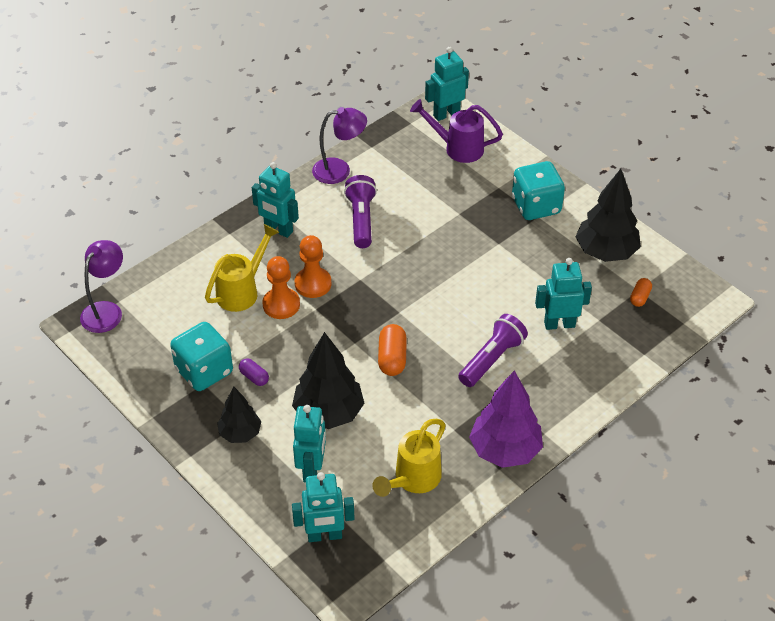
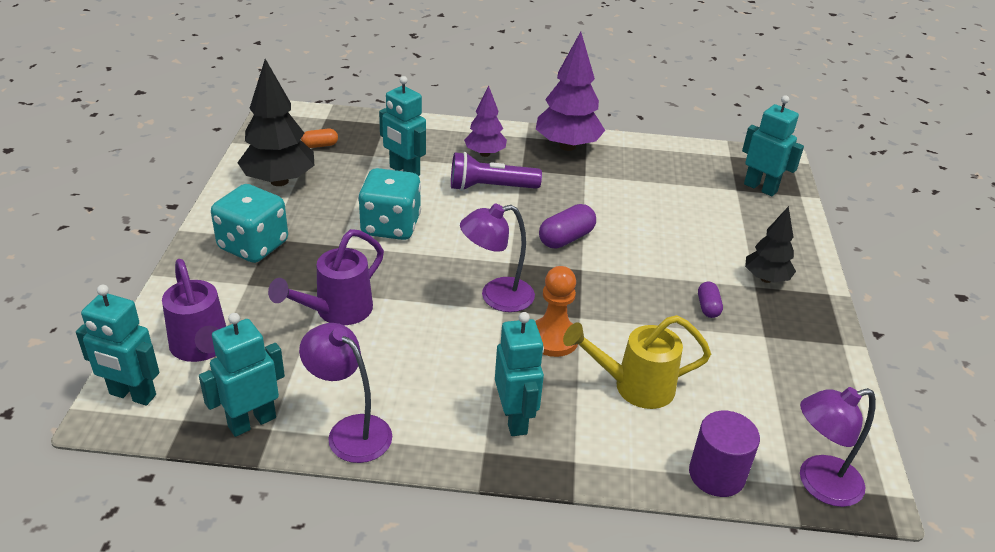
camera: 135 degrees left, 10 degrees down
turquoise dice [170,322,233,391] -> turquoise dice moved to [358,168,421,240]
orange pawn [263,256,300,319] -> none
black tree [292,332,364,429] -> none
turquoise robot [293,405,326,483] -> turquoise robot moved to [199,313,285,437]
purple flashlight [344,175,377,248] -> none
yellow watering can [372,419,446,497] -> none
orange capsule [378,324,407,376] -> purple capsule [539,204,596,249]
none -> purple watering can [268,229,384,325]
none -> purple lamp [460,204,535,312]
none -> purple tree [464,85,507,157]
none -> purple cylinder [689,411,760,497]

